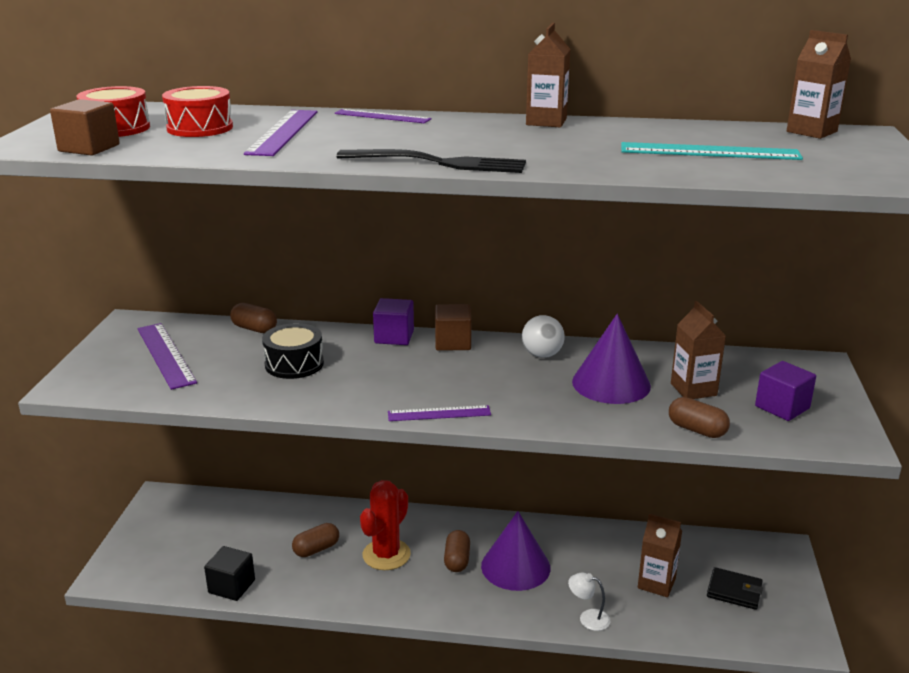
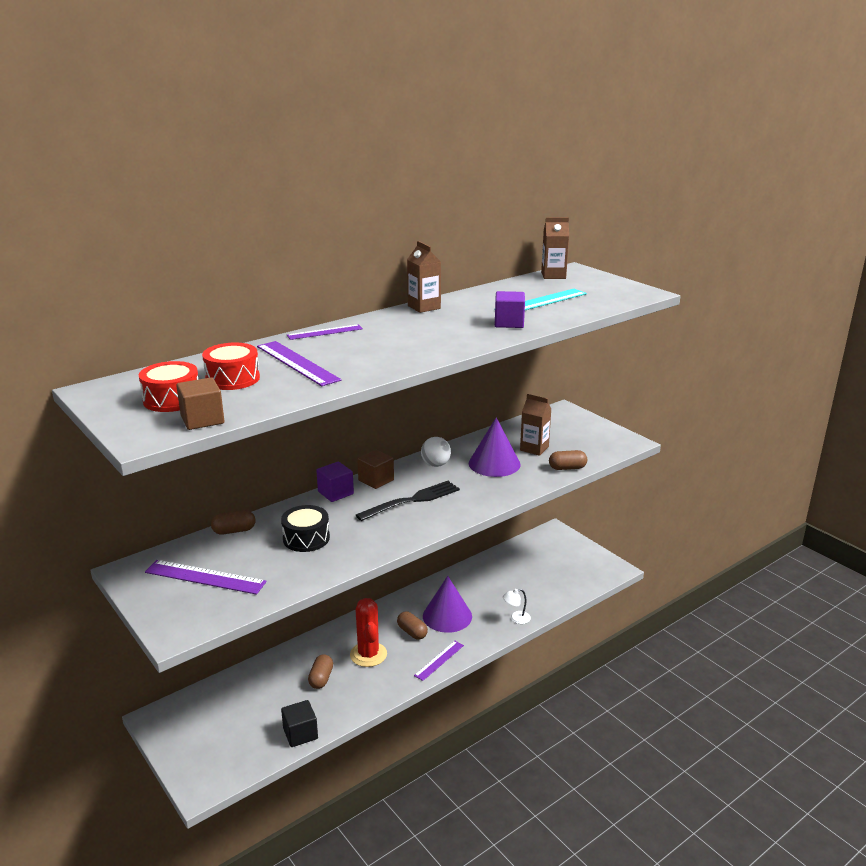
camera: 45 degrees left, 0 degrees up
black fork [337,149,526,173] -> black fork moved to [356,481,460,521]
purple ruler [388,405,491,421] -> purple ruler moved to [414,641,464,681]
brown carton [638,514,682,597] -> none
black wallet [707,567,763,610] -> none
purple cube [755,361,816,421] -> purple cube moved to [495,291,525,328]

